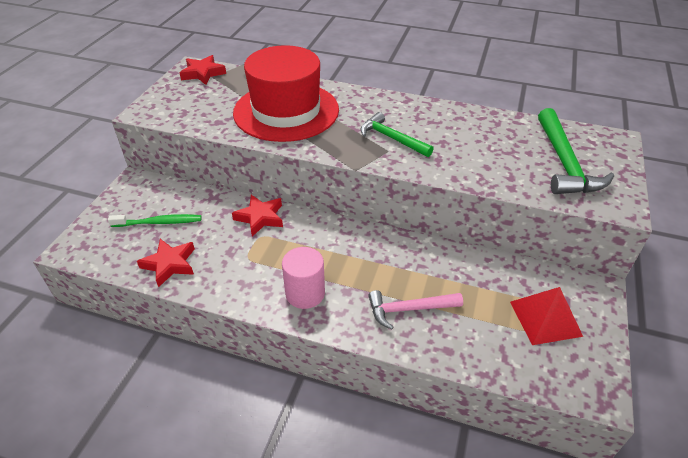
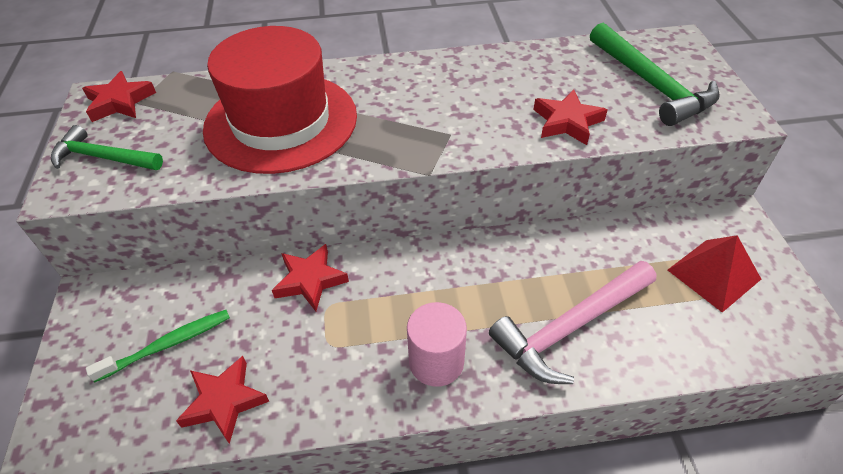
camera: 25 degrees left, 5 degrees up
green hammer [361,112,434,157] -> green hammer moved to [51,125,163,170]
pink hammer [368,290,463,330] -> pink hammer [489,261,656,384], size x1.52
none -> red star [534,89,608,145]

